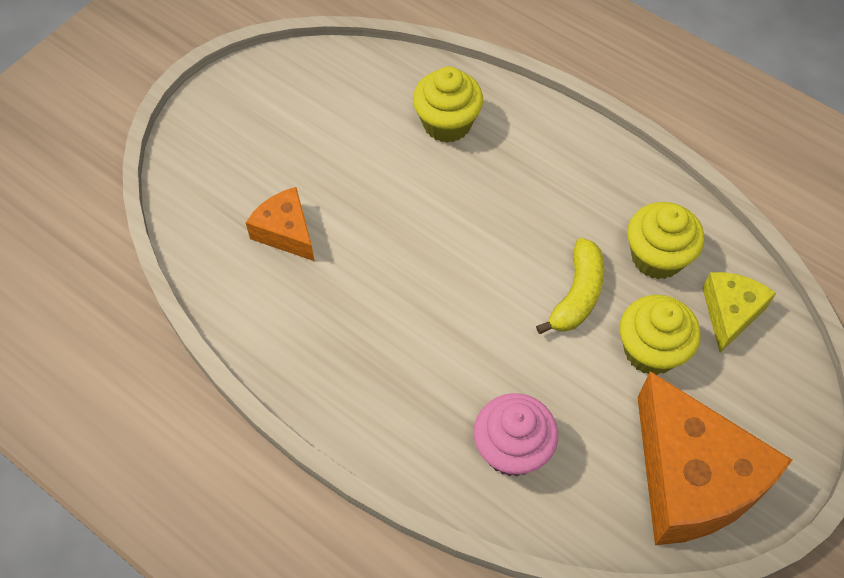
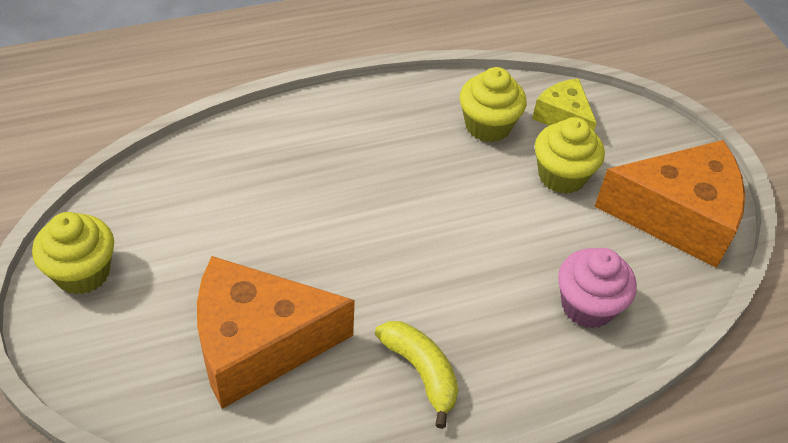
camera: 60 degrees left, 10 degrees down
orange cheese [246,187,315,261] -> orange cheese [197,256,355,409], size x1.93
yellow cupcake [413,67,483,143] -> yellow cupcake moved to [32,212,114,294]
yellow banana [536,238,604,334] -> yellow banana moved to [375,321,458,429]

